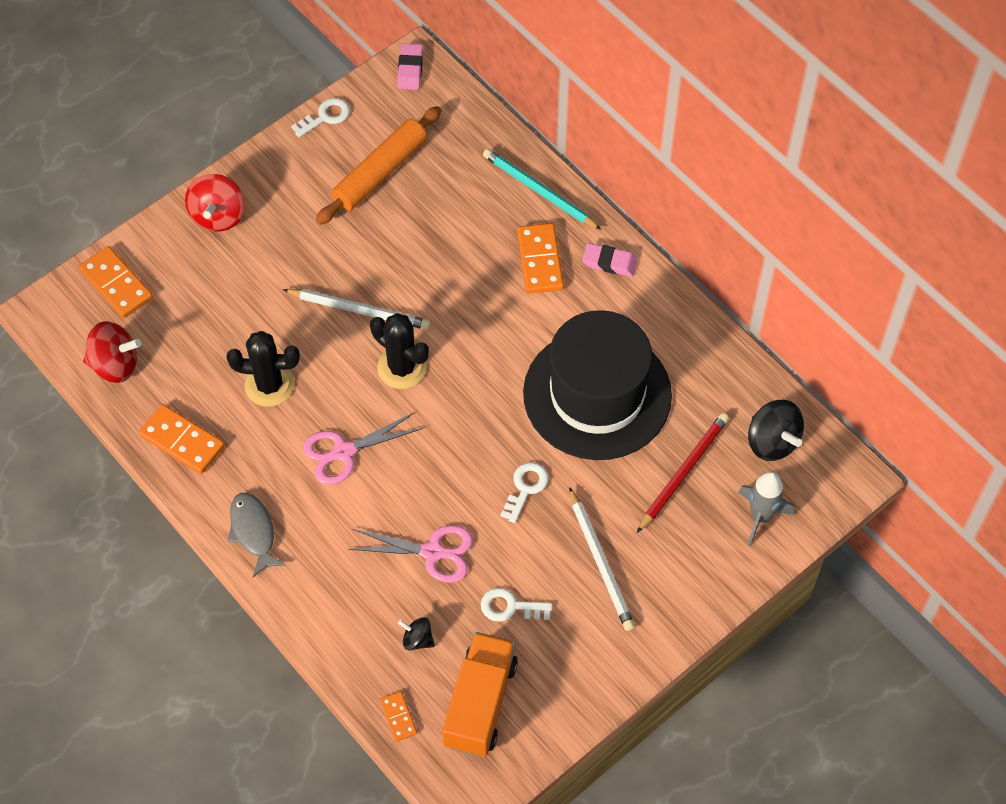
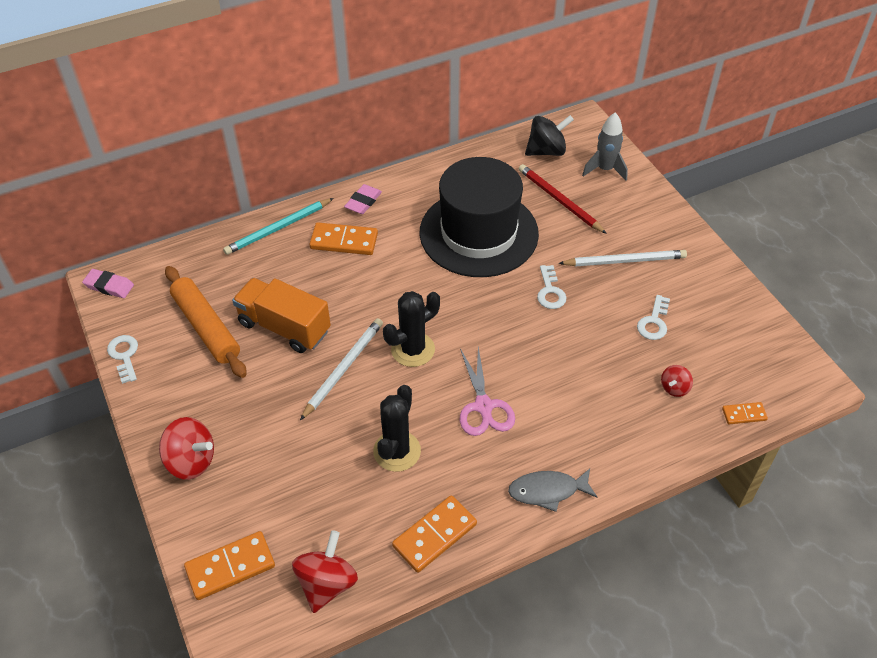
camera: 75 degrees left, 10 degrees down
pink scissors [348,525,473,583] -> none
black spinning top [398,617,435,650] -> red spinning top [661,365,693,397]
orange truck [442,632,518,757] -> orange truck moved to [232,278,331,353]
white key [500,462,548,523] -> white key turned 135 degrees counterclockwise [537,265,566,309]

